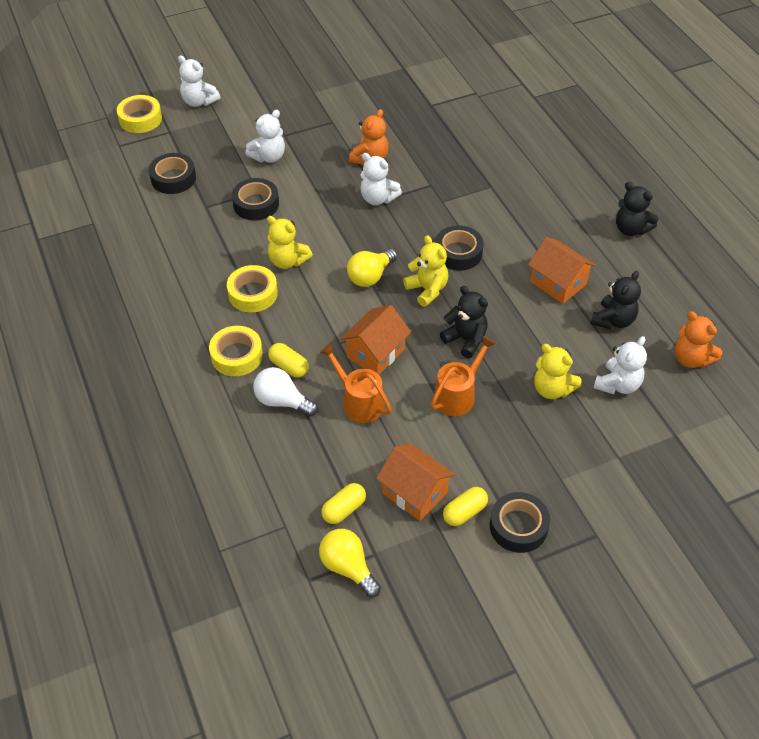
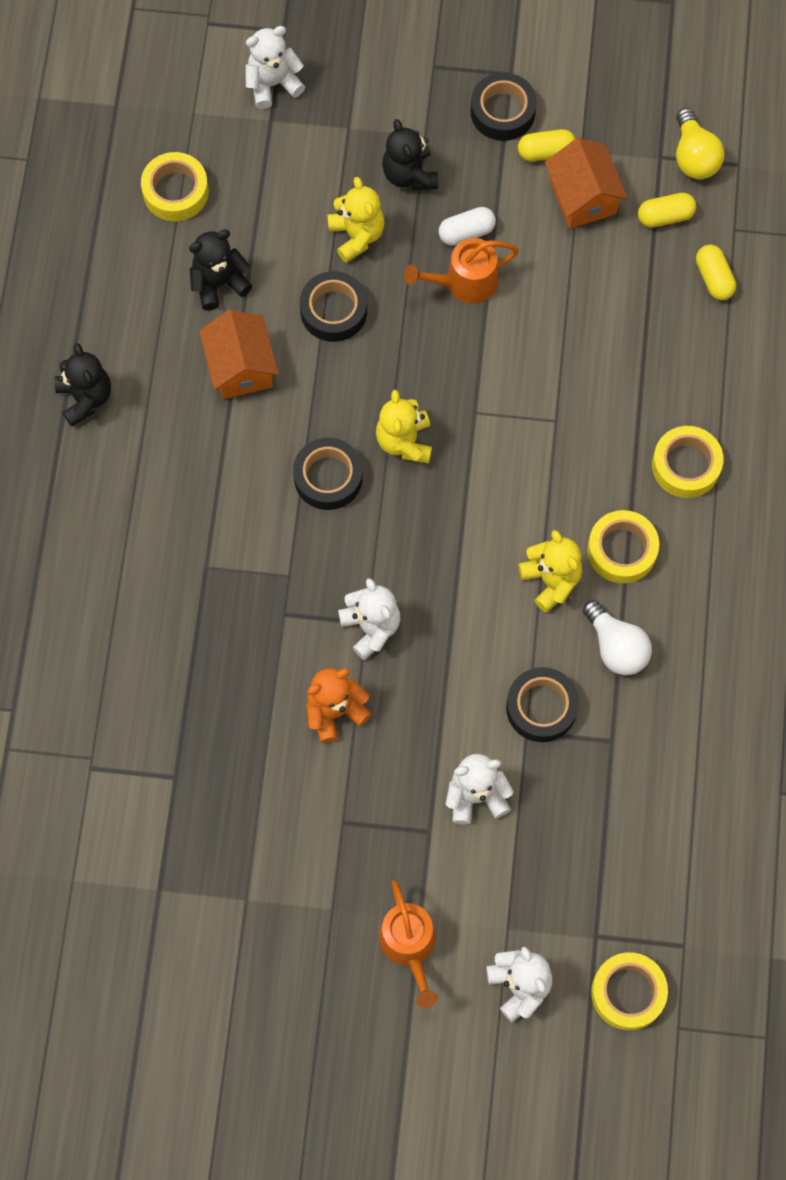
camera: 150 degrees left, 20 degrees up
black tape [149,153,196,194] -> black tape moved to [300,271,367,342]
white light bulb [253,367,318,417] -> white light bulb moved to [583,600,652,675]
yellow capsule [268,343,309,377] -> yellow capsule moved to [696,245,736,300]
orange watering can [319,344,392,423] -> orange watering can moved to [379,880,438,1008]
orange house [340,305,411,375] -> none
yellow light bulb [347,249,397,287] -> none
black teddy bear [440,286,488,358] -> black teddy bear moved to [382,119,438,190]
white teddy bear [594,336,647,394] -> white teddy bear moved to [245,26,305,109]
orange teddy bear [675,311,722,368] -> yellow tape [141,152,209,221]
none -> white capsule [439,207,496,246]

